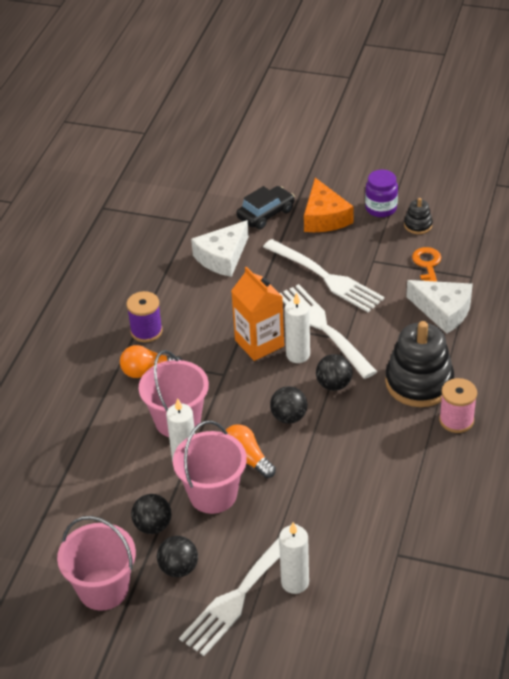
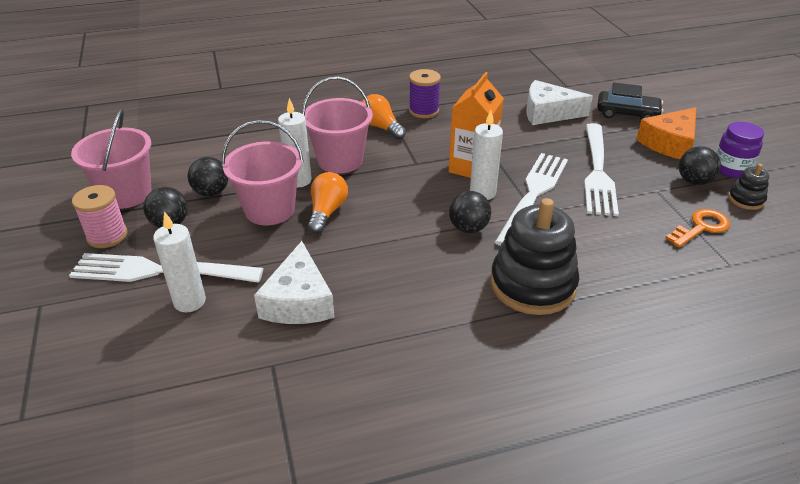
camera: 55 degrees right, 5 degrees down
black ball [270,386,307,424] -> black ball moved to [679,146,721,185]
white cheese [406,280,473,334] -> white cheese moved to [254,241,335,324]
pink spool [439,378,477,433] -> pink spool moved to [72,185,127,248]

